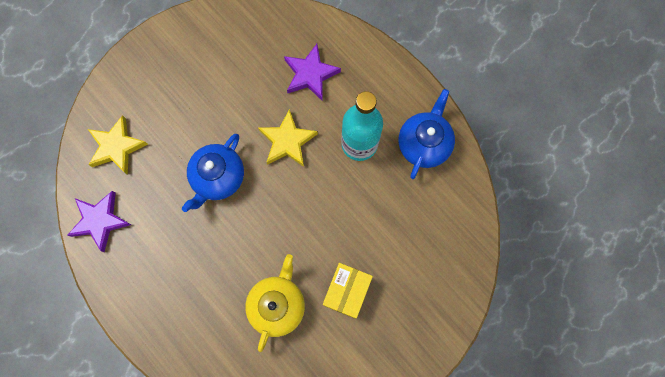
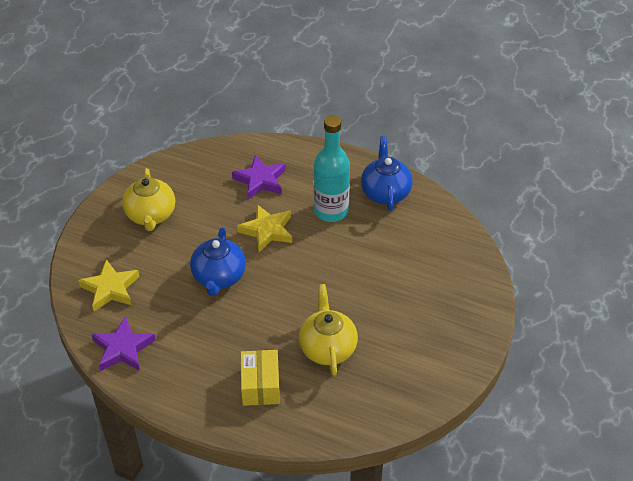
camera: 25 degrees left, 30 degrees down
yellow box [323,263,373,319] -> yellow box moved to [241,350,280,406]
none -> yellow teapot [122,168,175,231]

